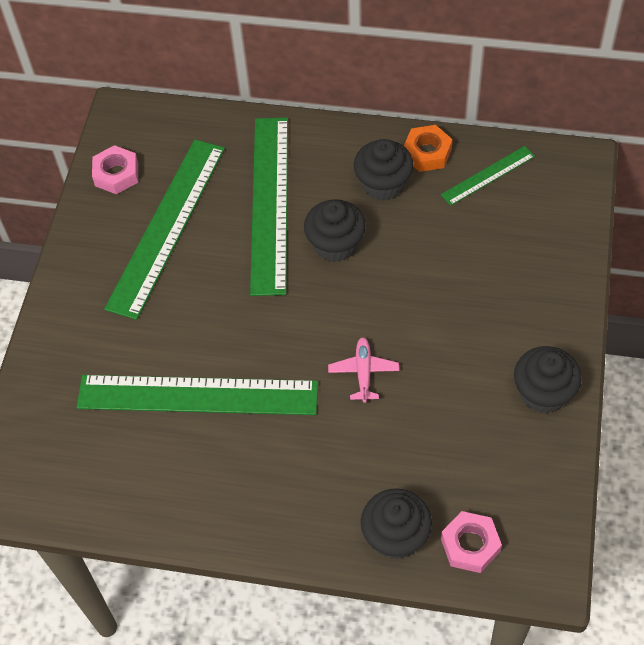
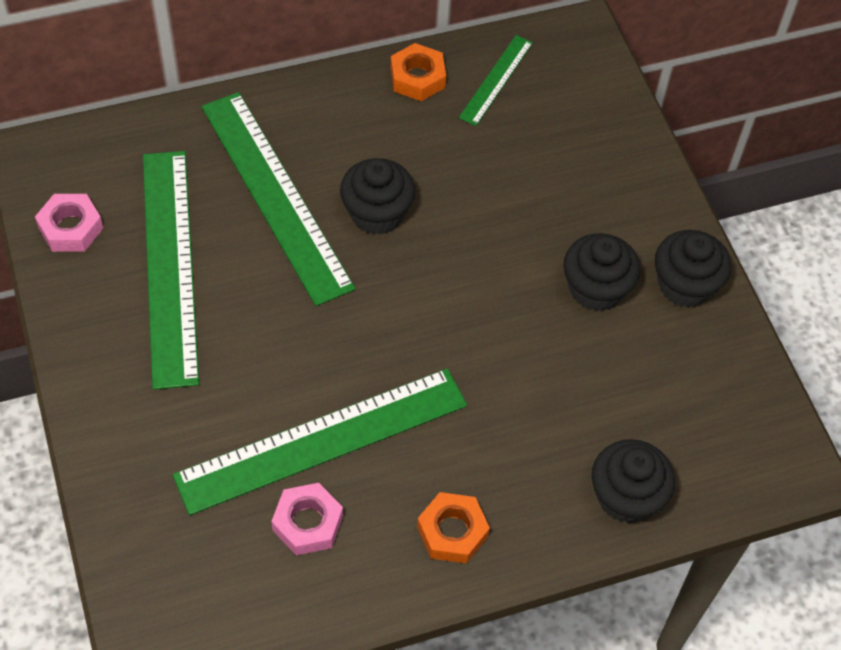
camera: 35 degrees left, 0 degrees up
pink plane [328,337,399,403] -> none
black cupcake [354,139,414,201] -> black cupcake moved to [563,233,640,311]
pink nut [441,511,502,573] -> pink nut moved to [271,483,343,555]
none -> orange nut [417,492,490,563]

